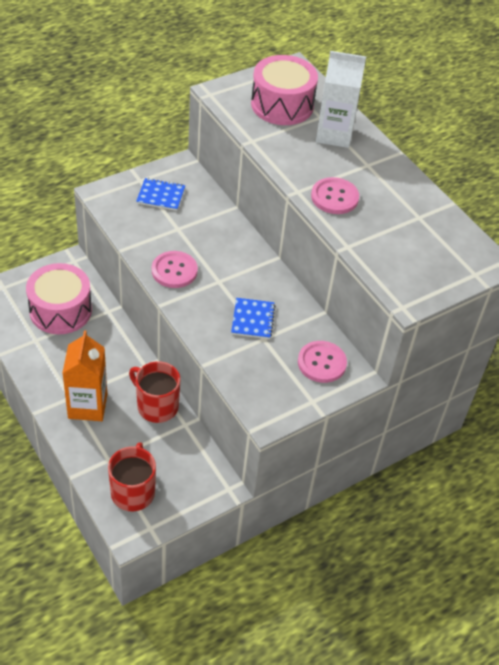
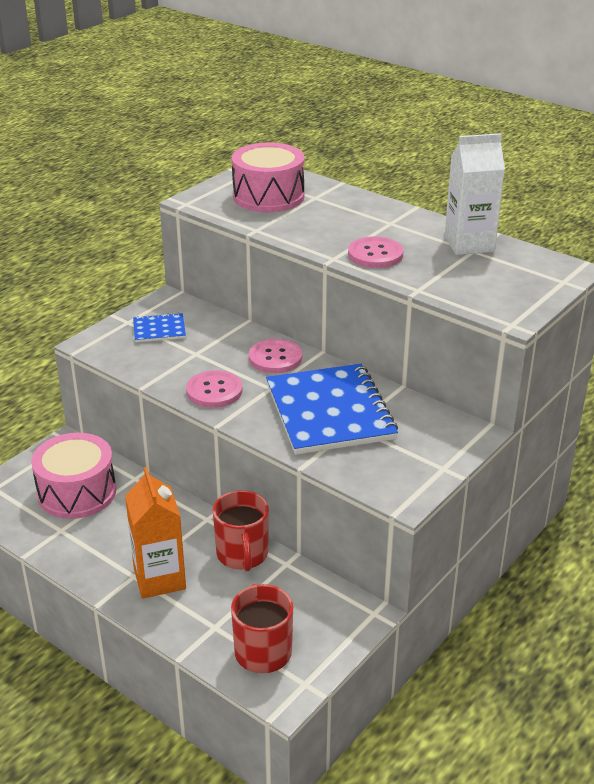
camera: 15 degrees left, 15 degrees down
red mug [129,361,180,423] -> red mug turned 120 degrees counterclockwise [213,490,269,571]
blue notebook [231,298,275,339] -> blue notebook [266,364,398,455], size x2.18
pink button [298,341,347,383] -> pink button moved to [249,339,302,373]
white carton [316,51,366,148] -> white carton moved to [444,133,505,255]

